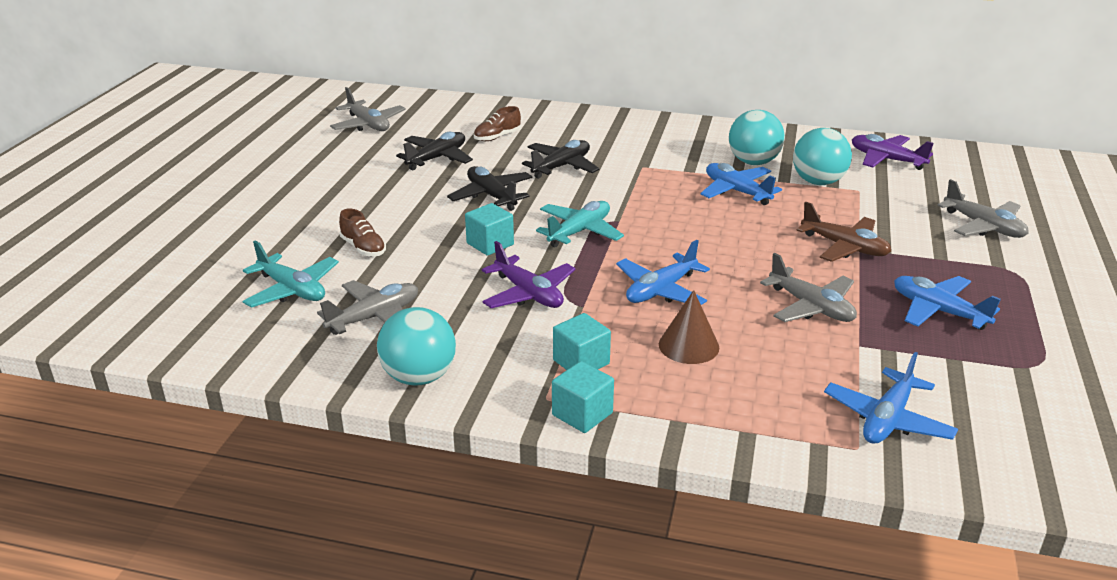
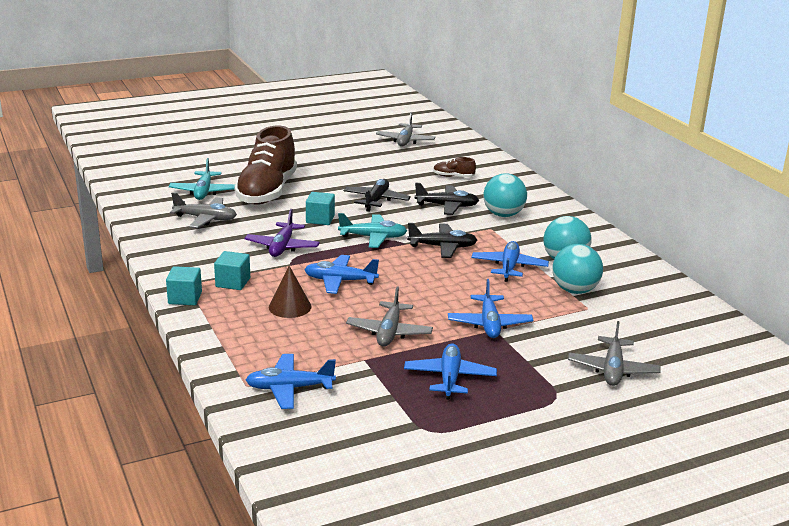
camera: 50 degrees right, 5 degrees down
brown shoe [339,209,386,256] -> brown shoe [234,126,297,205], size x2.49
turquoise ball [377,307,456,386] -> turquoise ball moved to [483,173,527,217]
black plane [396,131,473,170] -> black plane moved to [407,223,477,258]
brown plane [796,202,891,262] -> blue plane [448,279,533,338]
purple plane [852,134,934,170] -> none

